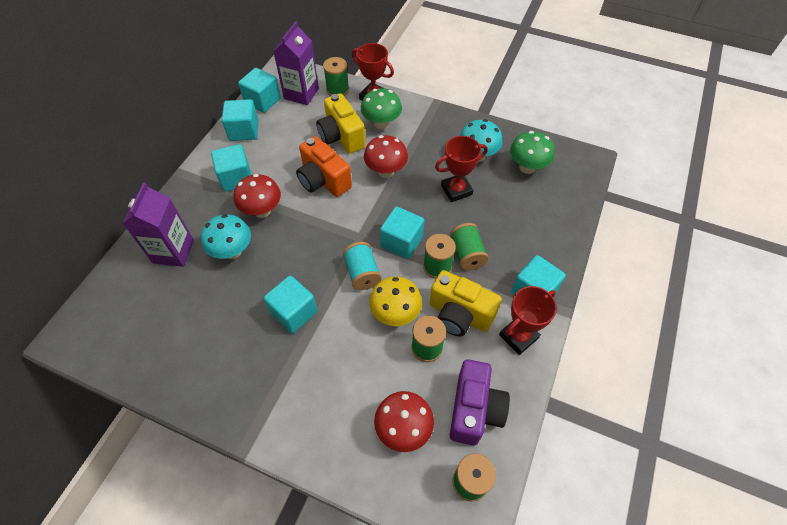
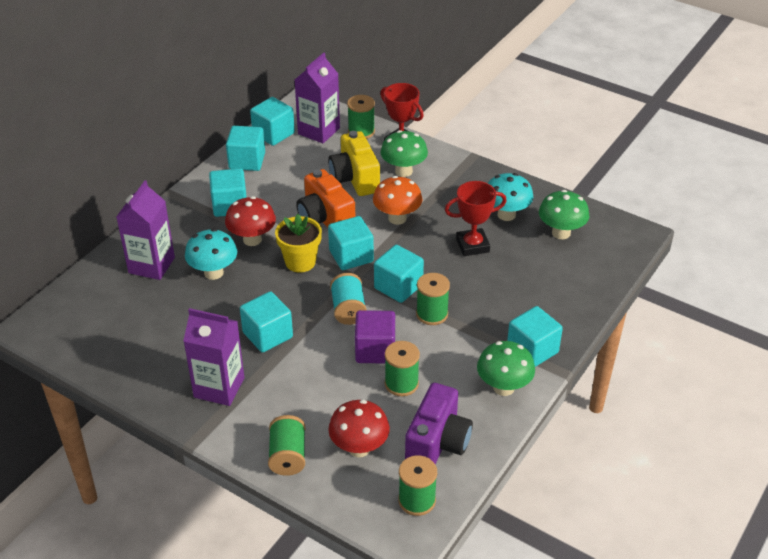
camera: 10 degrees right, 15 degrees down
red mushroom [364,135,408,178] -> orange mushroom [373,176,423,225]
yellow mushroom [369,276,422,326] -> purple cube [355,310,395,364]
yellow camera [430,270,501,336] -> none
green spool [450,223,489,270] -> green spool moved to [268,415,305,476]
red trophy [499,286,557,355] -> green mushroom [477,341,535,396]
none -> purple carton [183,308,244,406]
none -> yellow flower pot [275,214,322,272]
none -> turquoise cube [328,216,374,270]

